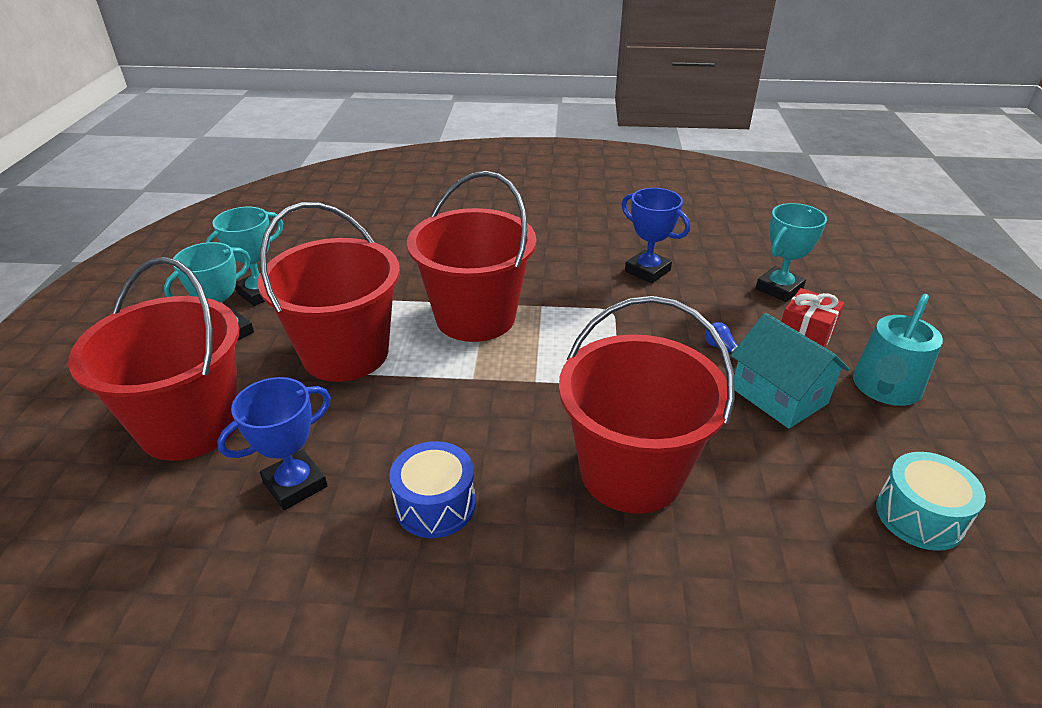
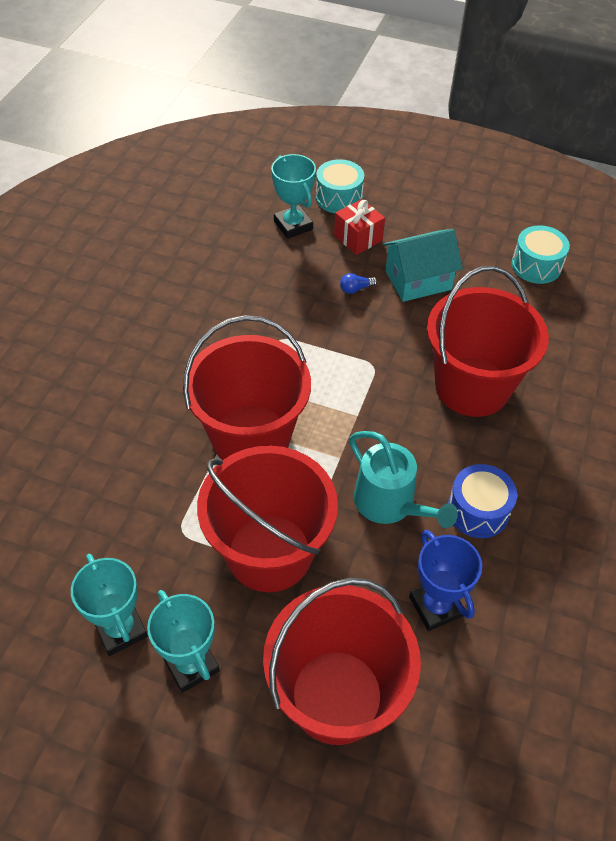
camera: 75 degrees left, 15 degrees up
blue trophy [622,188,690,283] -> none
turquoise watering can [853,294,943,406] -> turquoise watering can moved to [349,431,458,528]
none -> turquoise drum [316,159,364,213]

